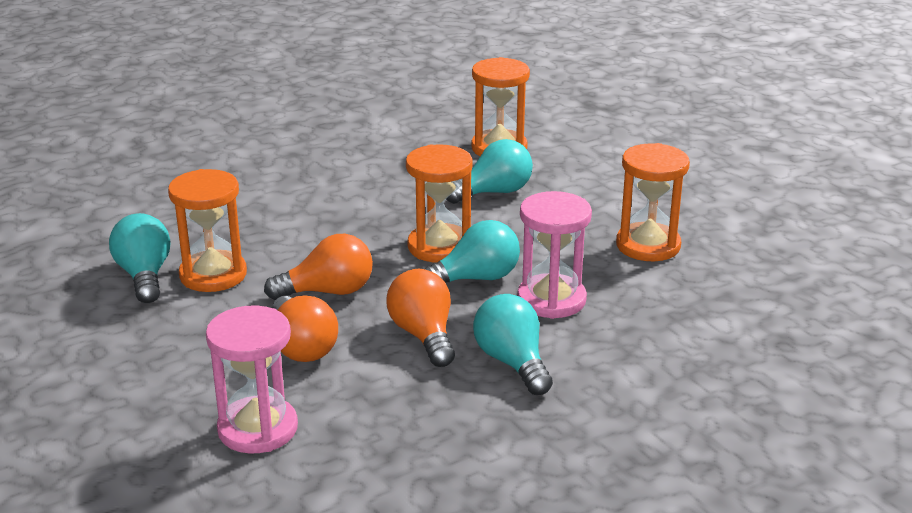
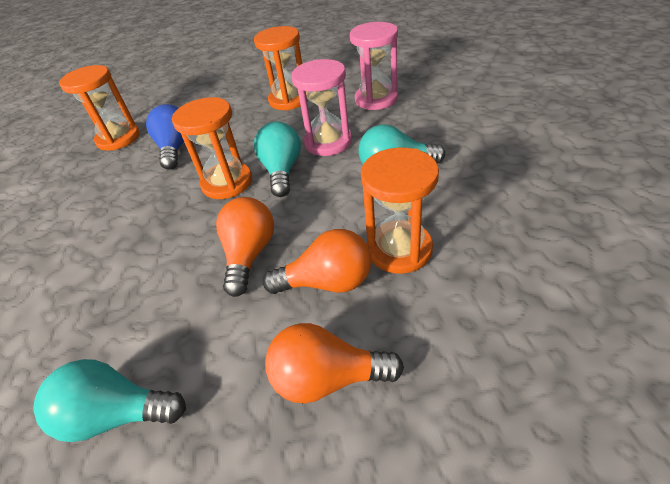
camera: 65 degrees left, 15 degrees up
orange hourglass [168,169,247,292] -> orange hourglass moved to [361,147,439,274]
pink hourglass [206,305,298,454] -> pink hourglass moved to [350,22,398,110]
orange light bulb [386,269,455,367] -> orange light bulb moved to [265,323,404,403]
turquoise light bulb [446,139,533,204] -> blue light bulb [146,104,184,170]

